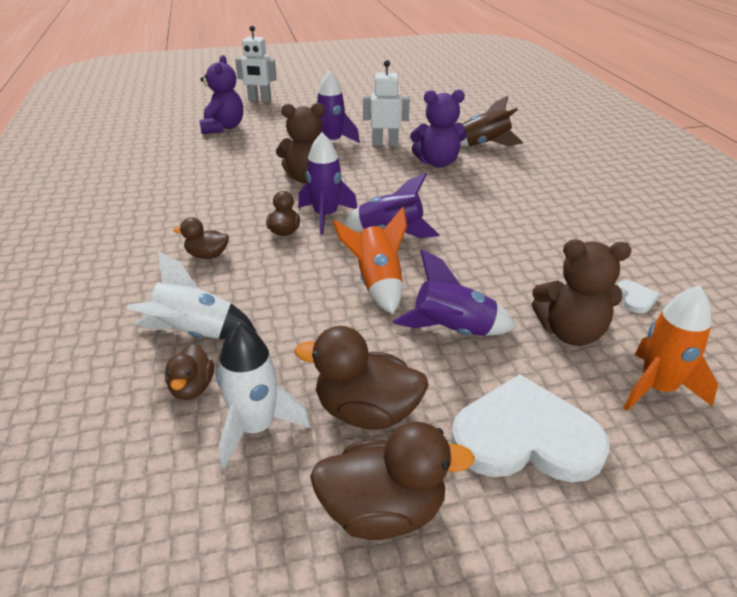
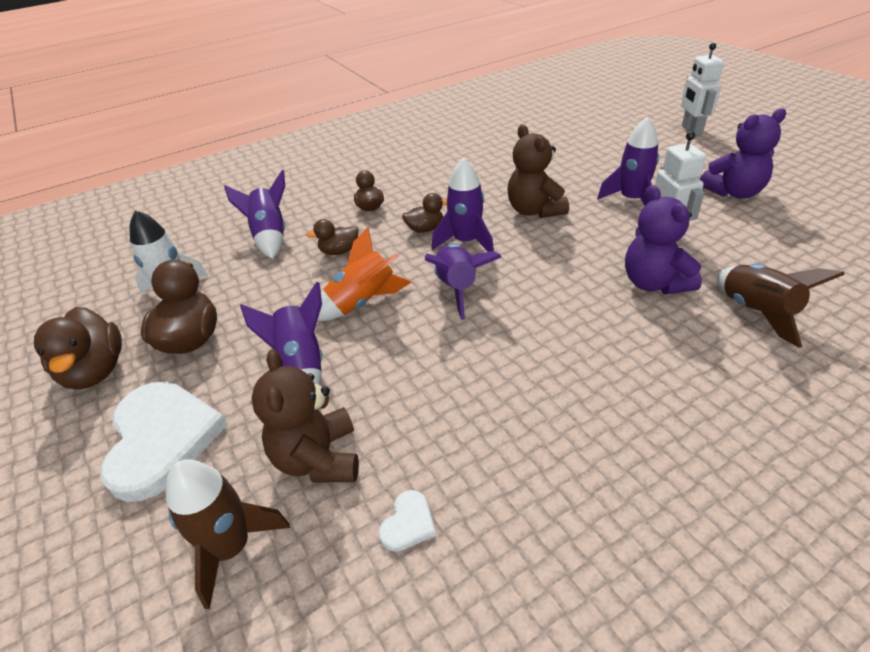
camera: 75 degrees right, 5 degrees up
white rocket [127,251,256,339] -> purple rocket [224,170,285,259]
brown duck [165,344,214,400] -> brown duck moved to [306,219,359,255]
purple teddy bear [199,55,243,134] -> purple teddy bear moved to [700,108,786,199]
white heart [617,280,660,313] -> white heart turned 45 degrees counterclockwise [379,490,436,551]
orange rocket [624,285,718,411] -> brown rocket [166,459,290,609]

